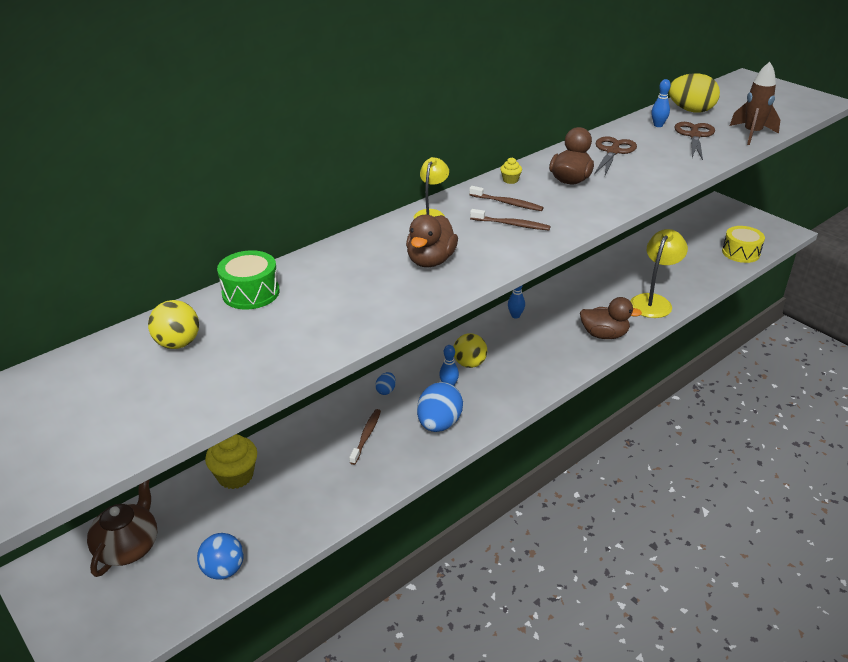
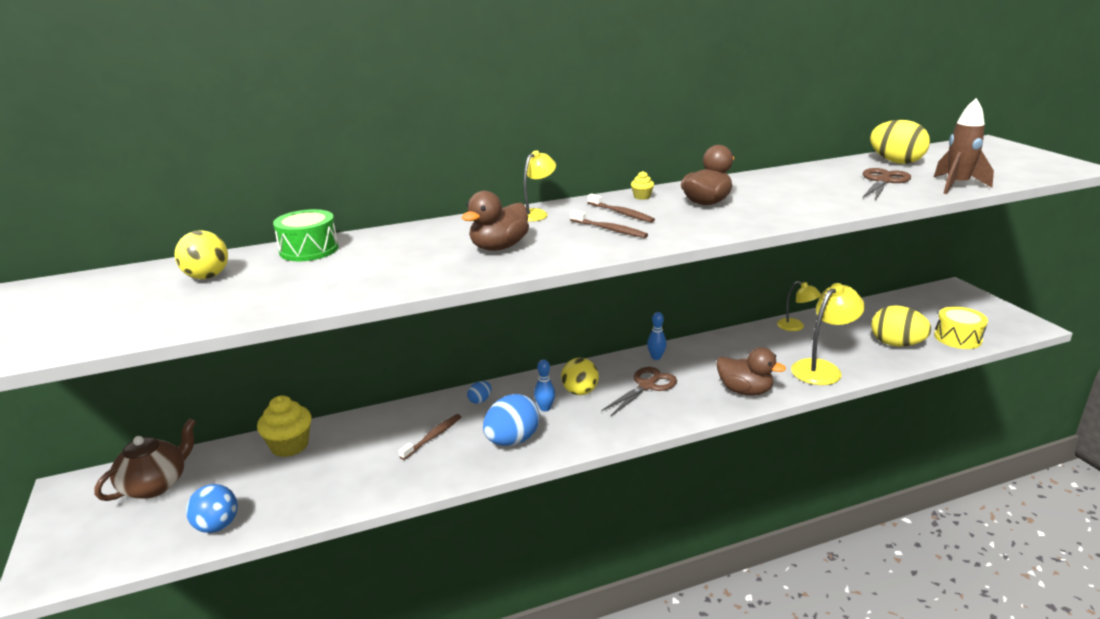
camera: 20 degrees right, 10 degrees down
brown scissors [594,137,637,176] -> brown scissors moved to [602,367,677,416]
blue bowling pin [651,79,671,127] -> none
none -> yellow lamp [777,281,821,331]
none -> yellow egg [871,305,931,346]

